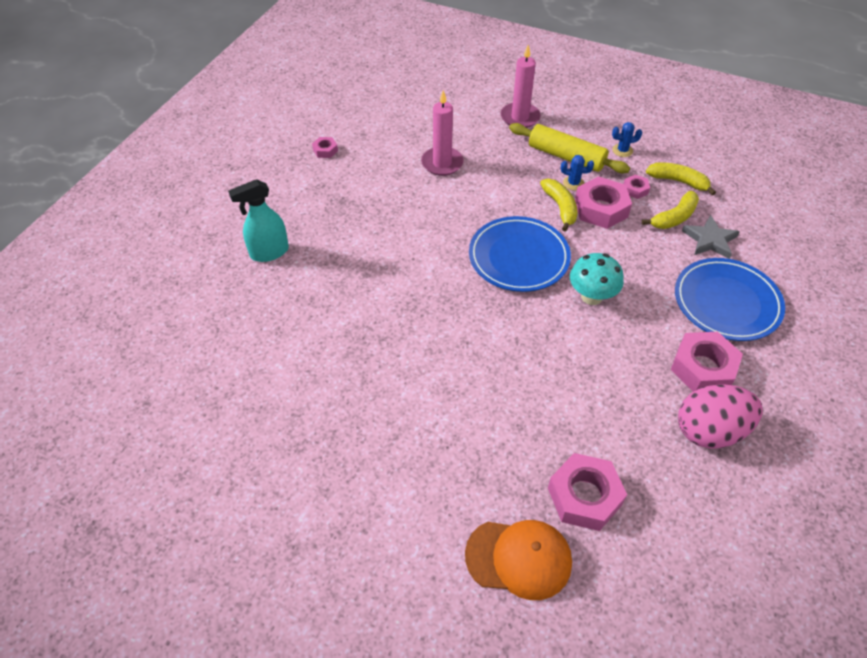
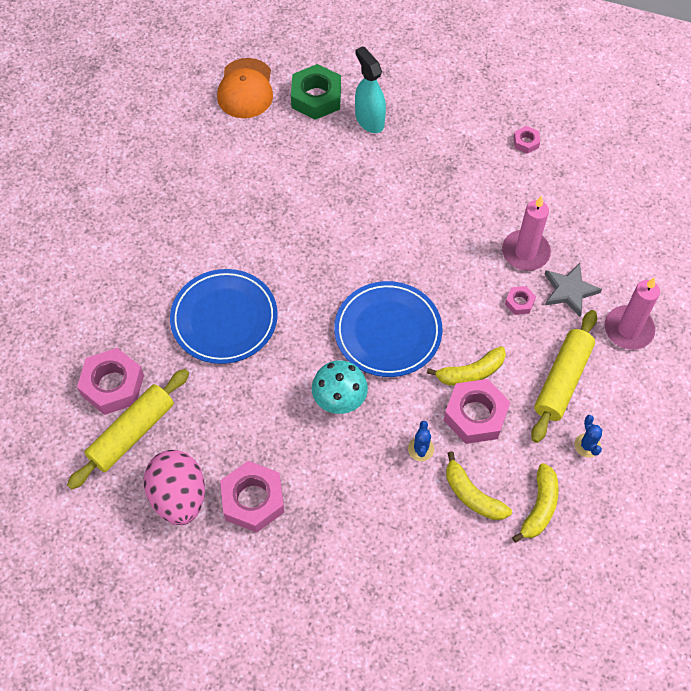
camera: 85 degrees right, 10 degrees up
orange cap [465,520,572,600] -> orange cap moved to [217,58,273,118]
blue cactus [561,155,594,191] -> blue cactus moved to [408,421,434,461]
pink nut [624,175,650,199] -> pink nut moved to [505,286,536,315]
blue plate [675,258,785,341] -> blue plate moved to [170,269,278,364]
grey star [682,215,740,259] -> grey star moved to [544,263,602,317]
none -> yellow rolling pin [67,369,189,490]
none -> green nut [291,64,341,120]

